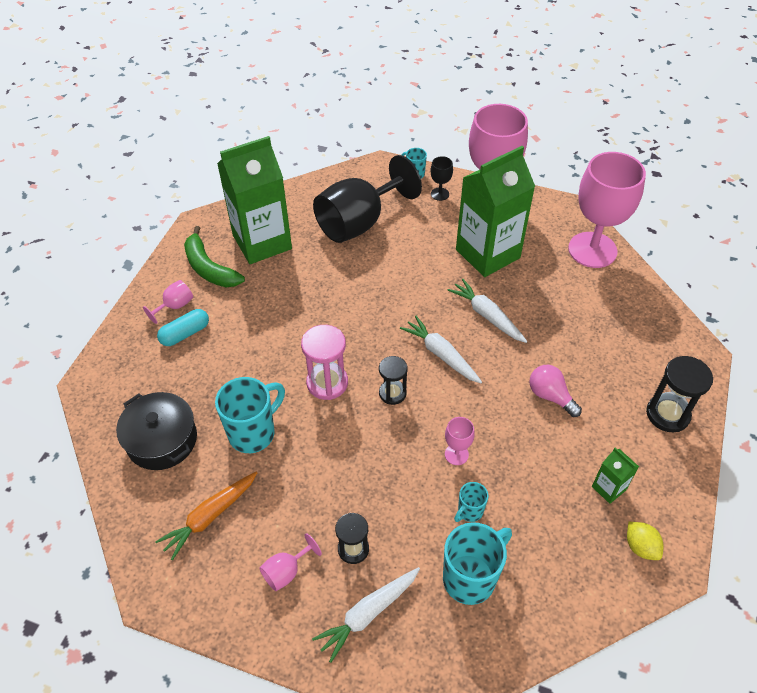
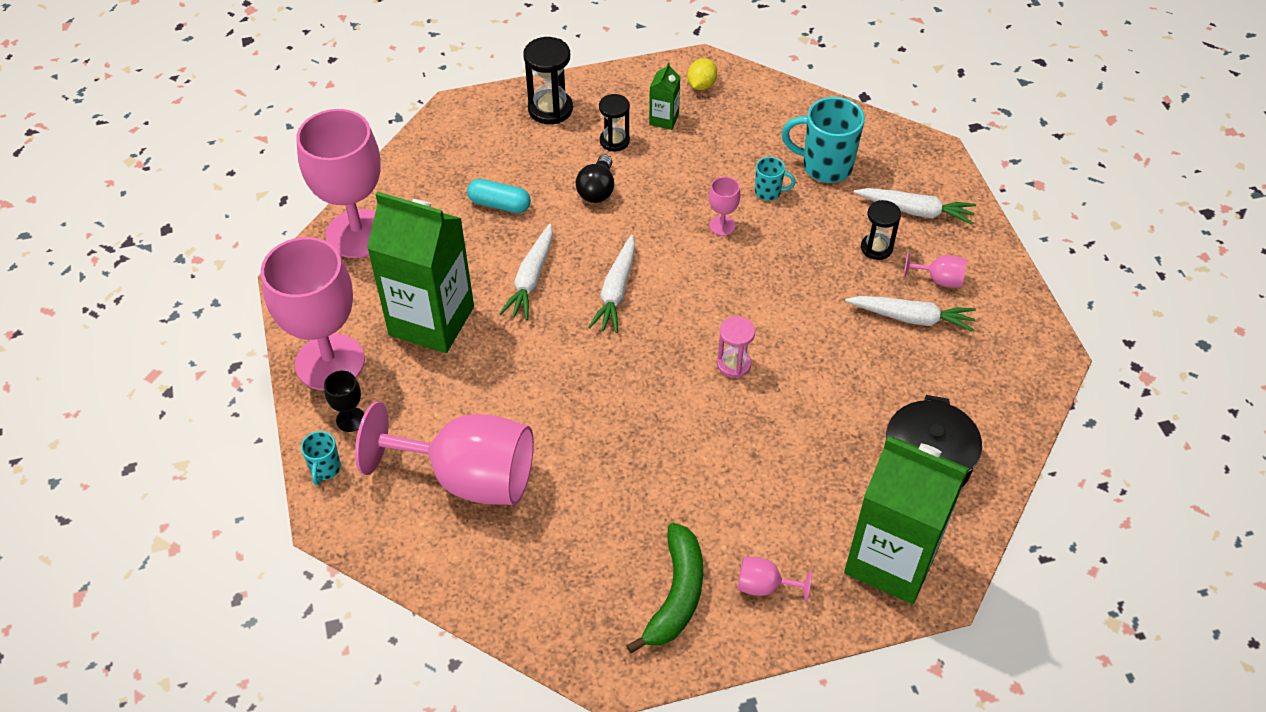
camera: 125 degrees left, 0 degrees up
orange carrot [155,472,257,560] -> none
turquoise capsule [157,309,209,346] -> turquoise capsule moved to [467,179,531,213]
turquoise mug [215,377,285,453] -> none
green carton [217,136,292,264] -> green carton moved to [844,437,969,604]
pink hourglass [301,325,348,400] -> pink hourglass [717,316,755,378], size x0.66
black goblet [313,155,422,243] -> pink goblet [355,402,534,505]
black hourglass [379,356,408,405] -> black hourglass moved to [599,94,630,151]
pink light bulb [529,365,582,417] -> black light bulb [576,154,614,203]
none -> white carrot [845,296,976,332]

